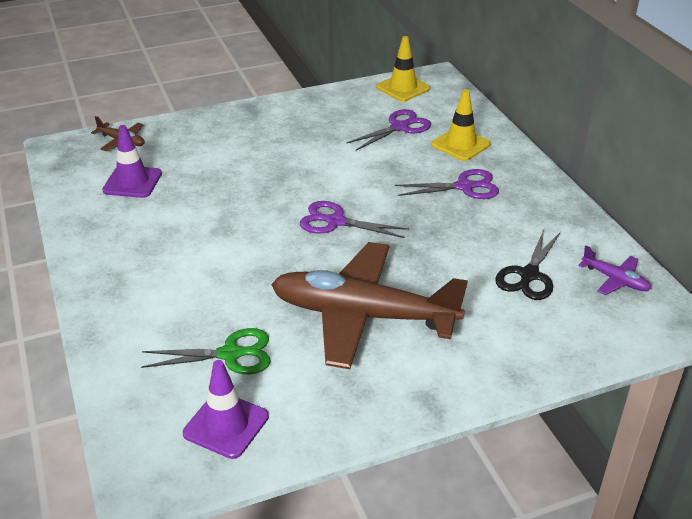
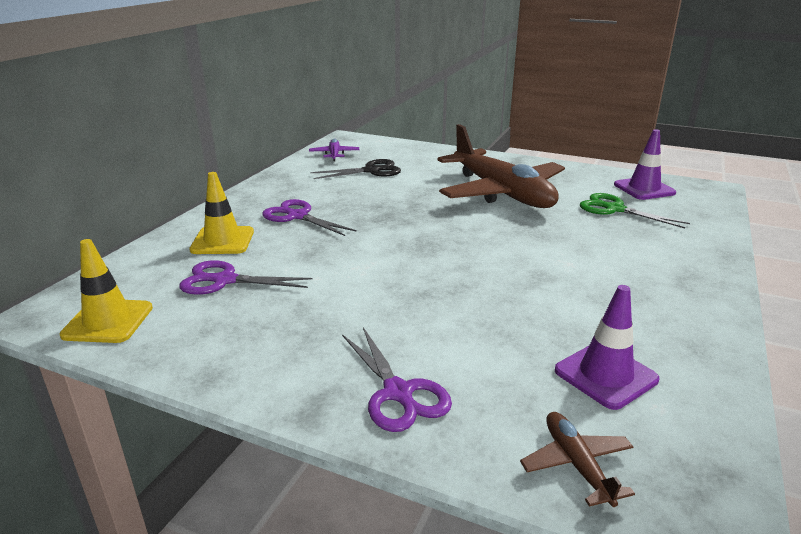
camera: 135 degrees left, 10 degrees down
purple scissors [300,201,409,238] -> purple scissors moved to [342,327,452,432]

